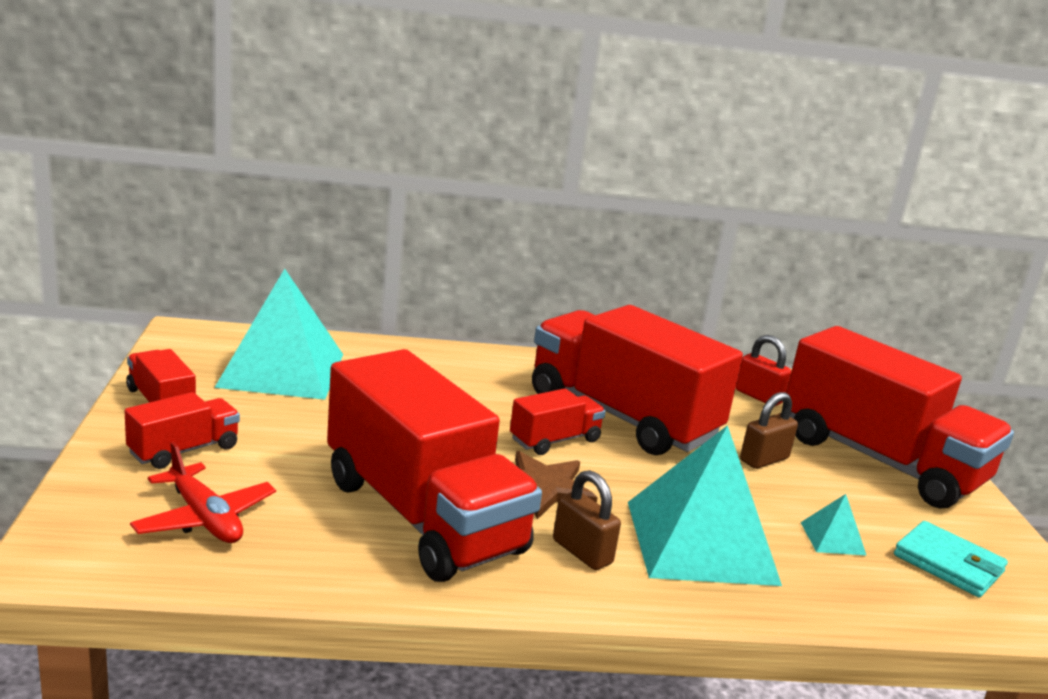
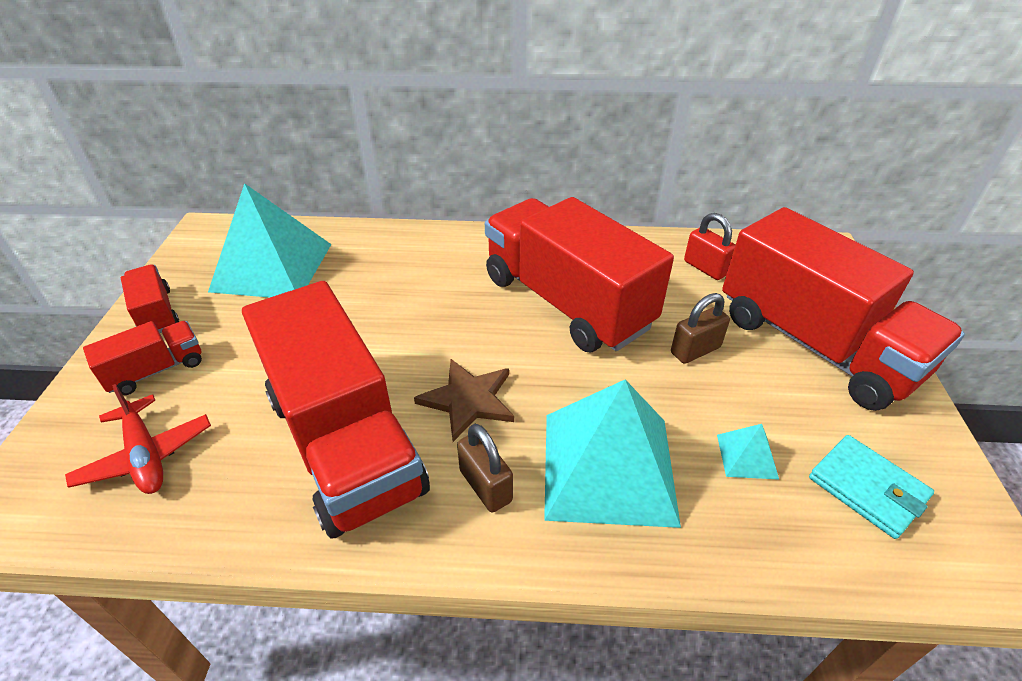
camera: 10 degrees right, 20 degrees up
red truck [510,388,606,455] -> none

